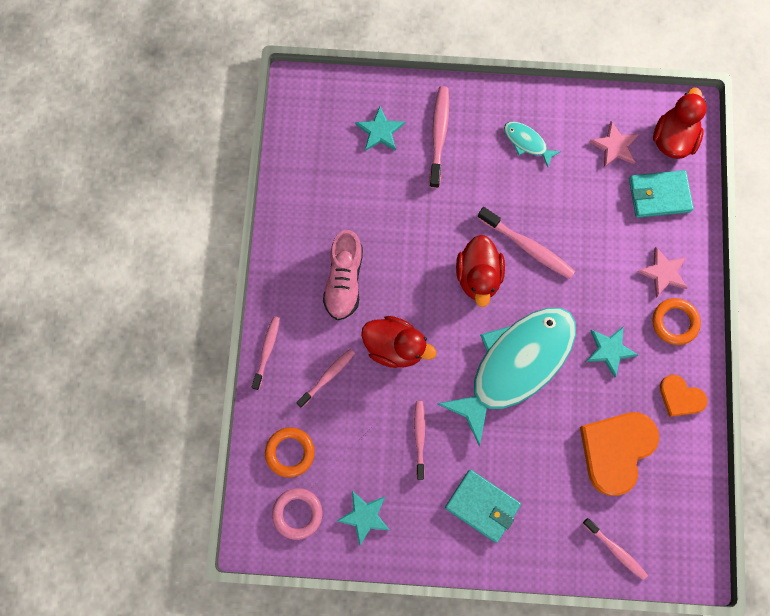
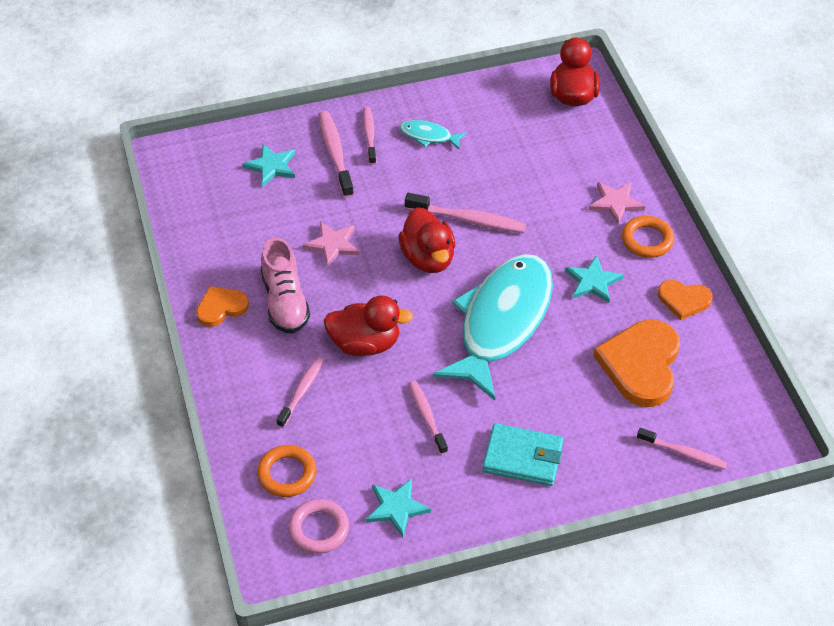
camera: 20 degrees left, 25 degrees down
pink toothbrush [252,316,280,390] -> pink toothbrush moved to [363,107,377,165]
pink star [589,121,639,168] -> pink star moved to [303,222,360,268]
turquoise wallet [629,170,694,218] -> none
none -> orange heart [196,286,249,327]

